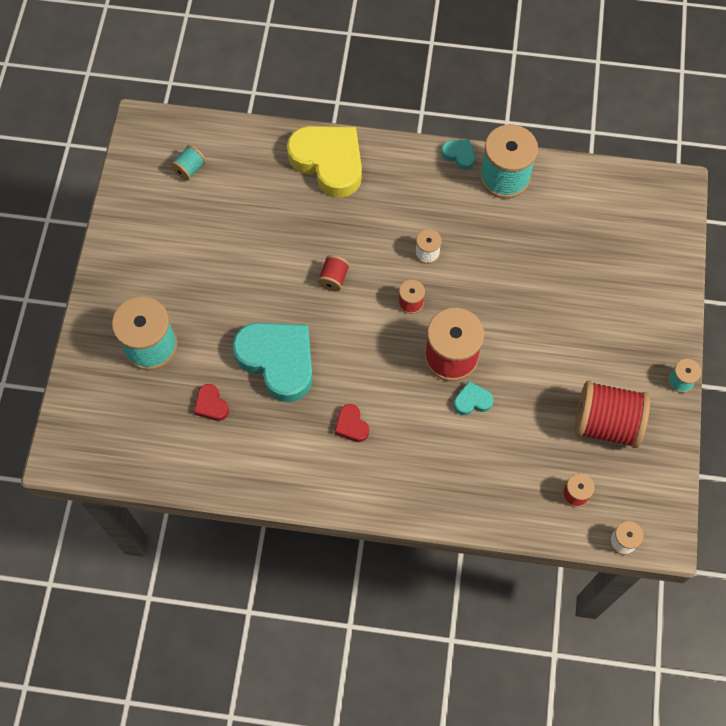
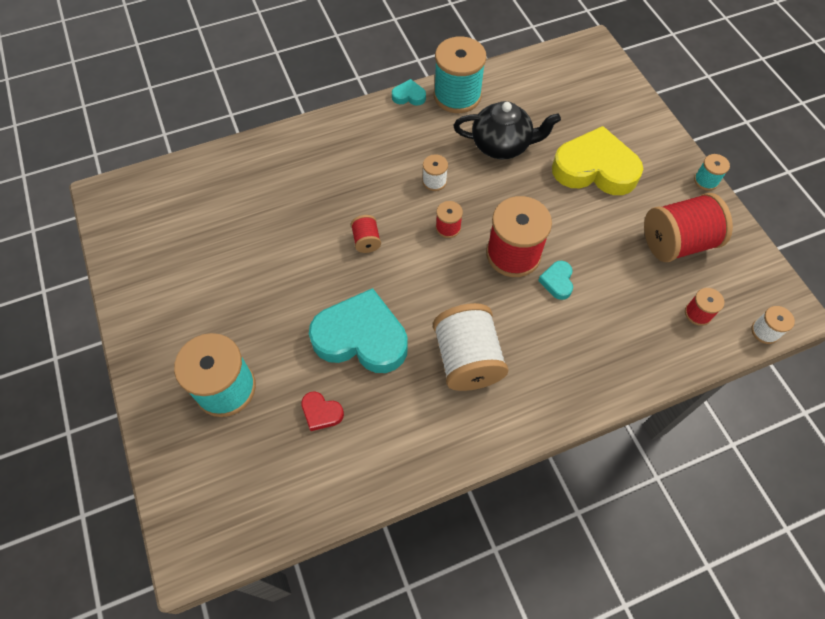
camera: 30 degrees left, 5 degrees down
turquoise spool [171,145,206,181] -> none
yellow heart [287,126,362,198] -> yellow heart moved to [552,126,643,195]
red heart [335,404,369,442] -> white spool [433,303,508,391]
turquoise heart [454,381,493,415] -> turquoise heart turned 45 degrees counterclockwise [538,261,573,300]
none -> black teapot [454,101,561,159]

